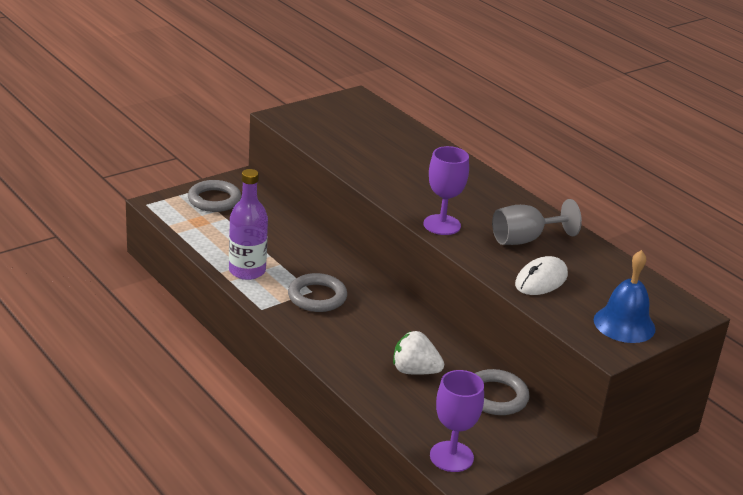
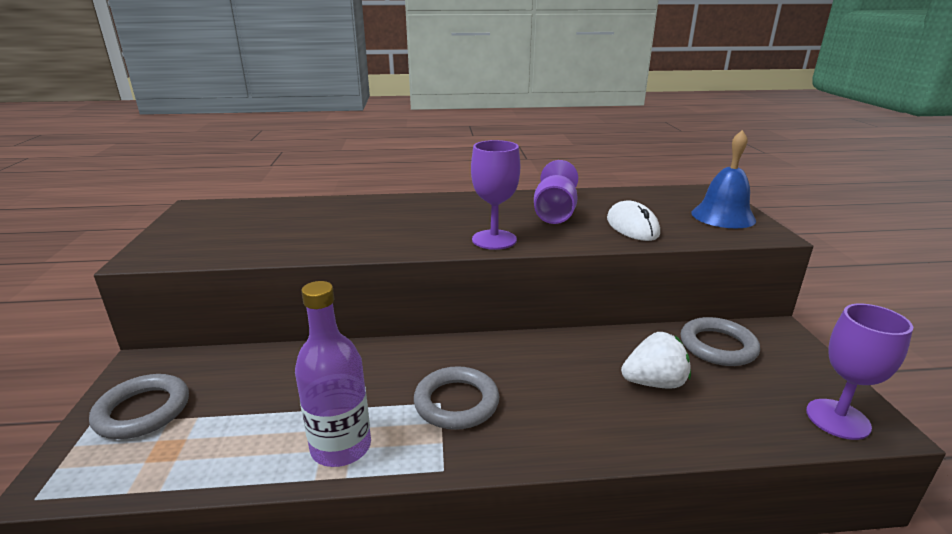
camera: 55 degrees left, 5 degrees down
white strawberry [393,331,444,375] -> white strawberry turned 150 degrees counterclockwise [621,332,691,389]
grey goblet [492,199,582,245] -> purple goblet [534,160,578,224]

